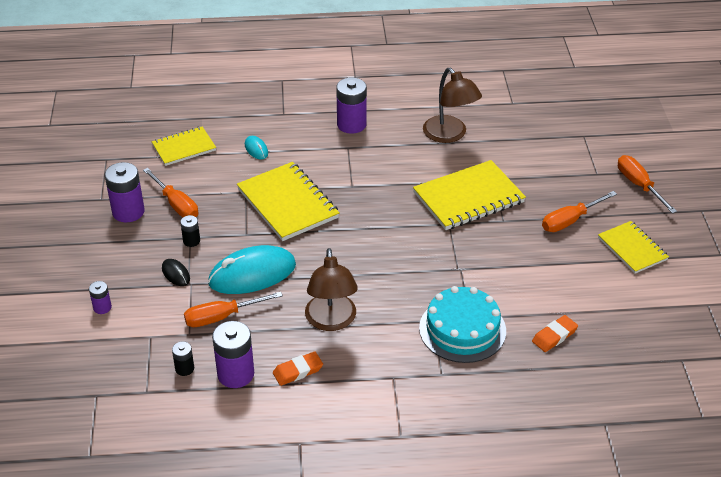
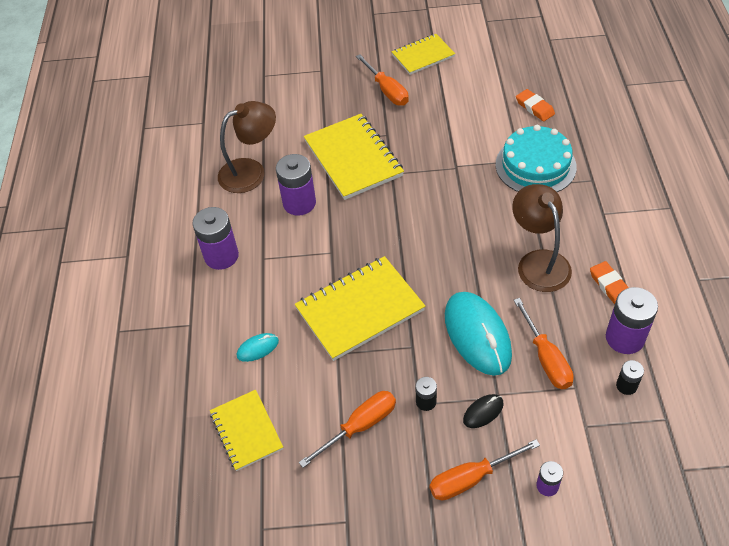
camera: 85 degrees left, 10 degrees up
purple battery [105,162,145,222] -> purple battery moved to [276,154,316,216]
brown lamp [305,248,358,331] -> brown lamp turned 105 degrees counterclockwise [512,184,572,292]
orange screwdriver [618,155,677,213] -> orange screwdriver moved to [429,439,540,500]

